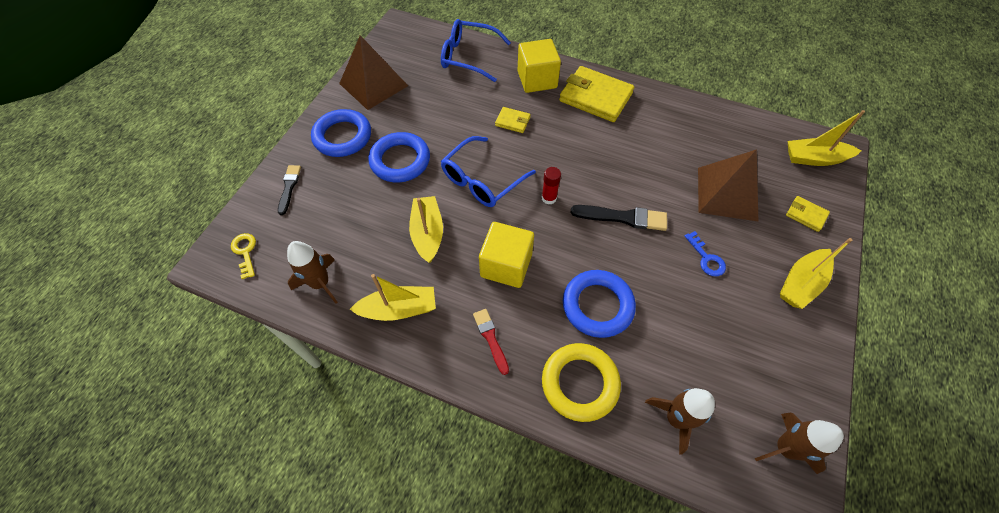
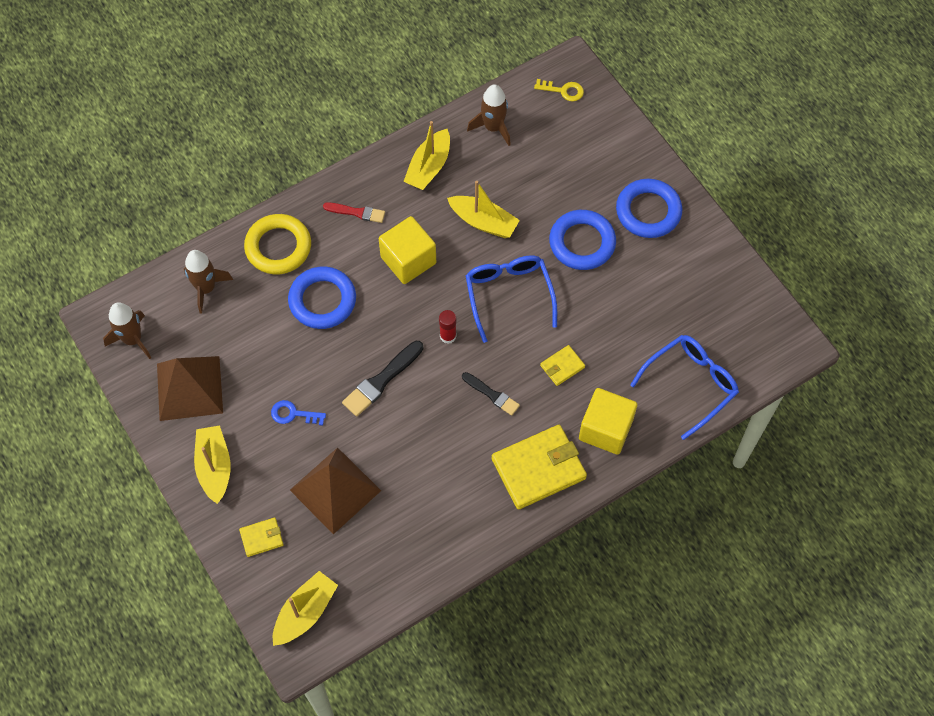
camera: 125 degrees right, 5 degrees up
black brush [278,165,301,215] -> black brush moved to [462,372,520,416]
brown pyramid [339,35,408,110] -> brown pyramid moved to [157,356,223,421]

